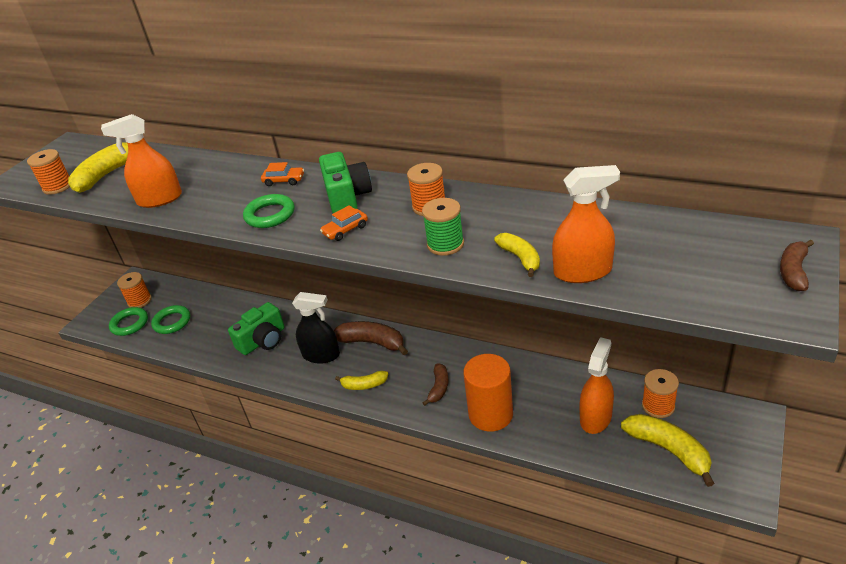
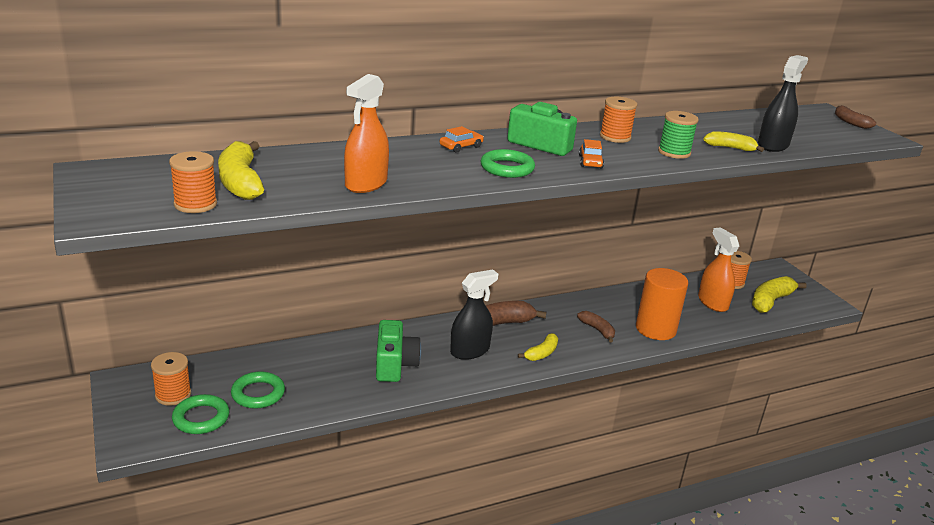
camera: 55 degrees left, 10 degrees down
orange spray bottle [552,165,620,283] -> black spray bottle [758,55,808,152]
yellow banana [621,414,715,487] -> yellow banana turned 45 degrees counterclockwise [752,276,806,313]

